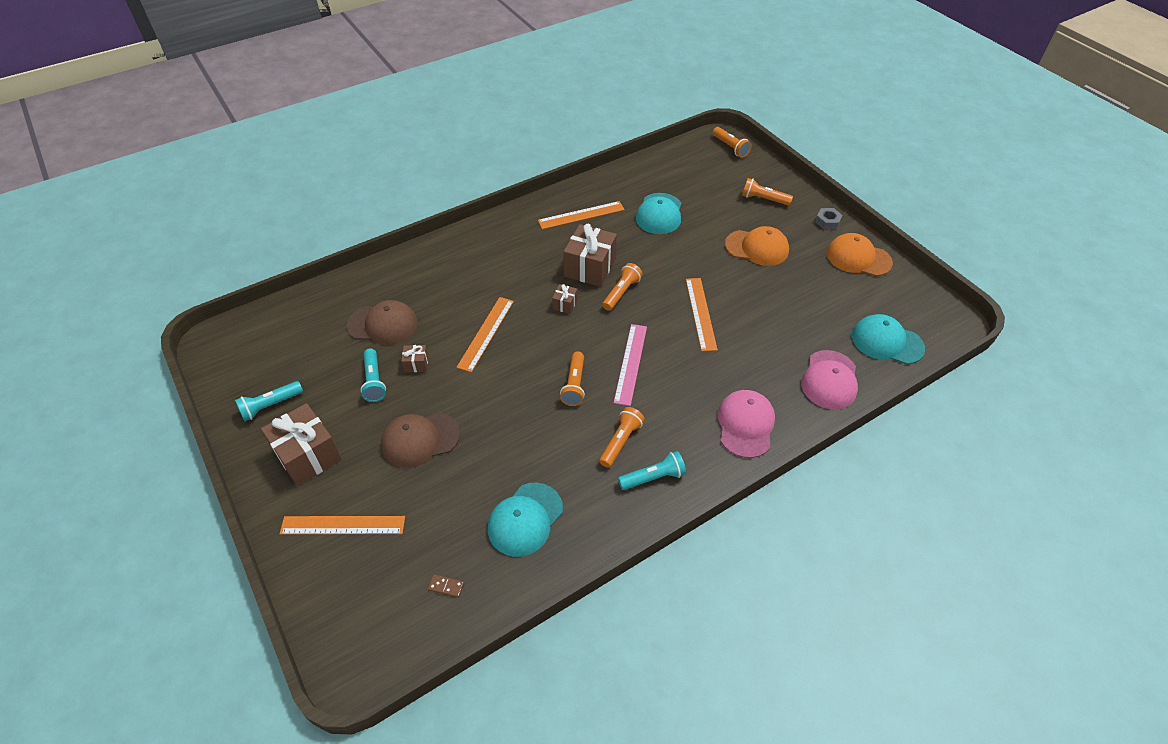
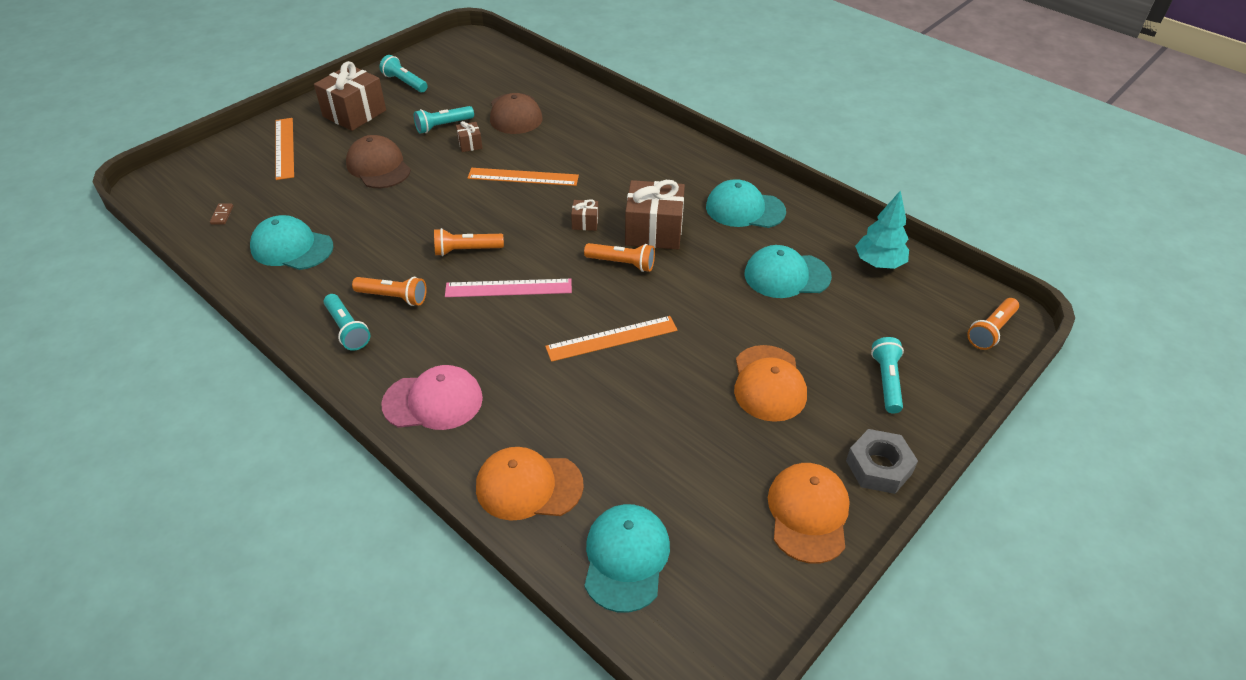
camera: 75 degrees right, 5 degrees down
orange ruler [538,201,625,229] -> turquoise cap [706,179,786,228]
orange flashlight [742,178,793,206] -> turquoise flashlight [871,337,904,413]
pink cap [801,350,858,409] -> orange cap [476,447,584,521]
grey nut [815,208,842,229] -> grey nut [846,429,918,494], size x1.50
none -> turquoise tree [855,190,909,269]

